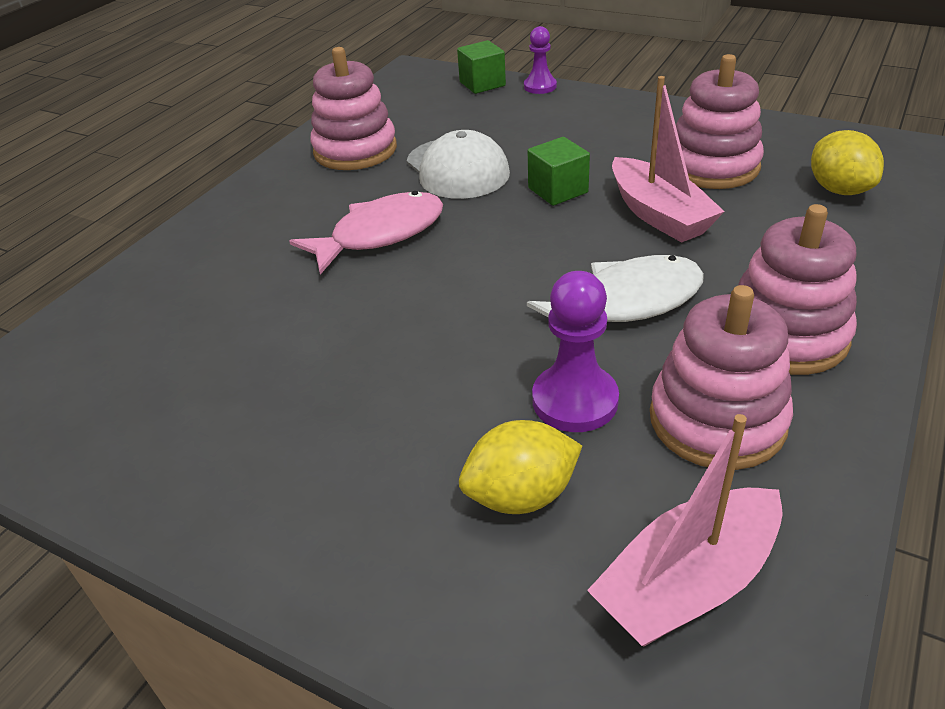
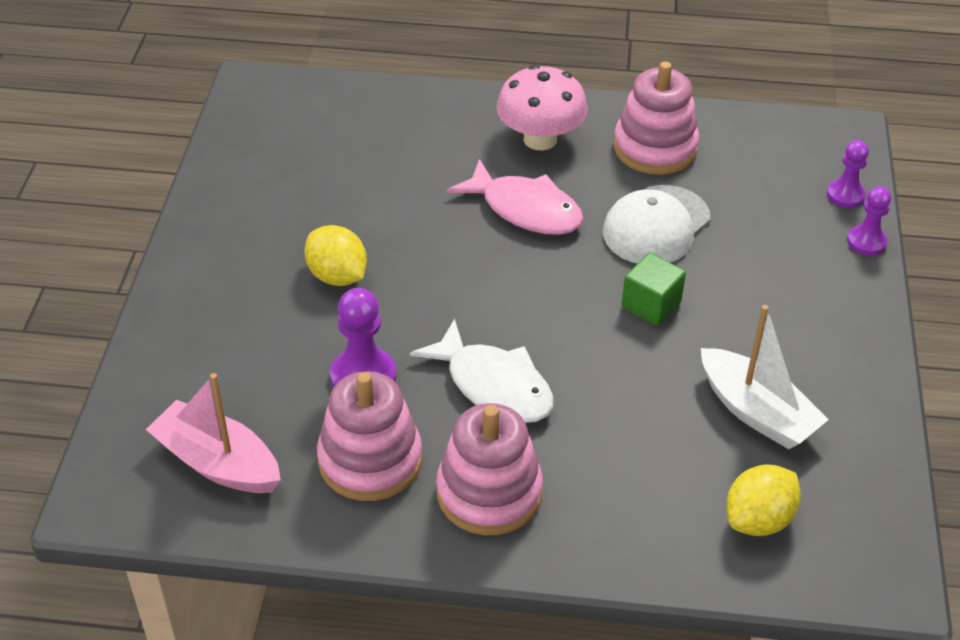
camera: 65 degrees right, 5 degrees up
green cube [457,40,506,94] -> purple pawn [827,140,869,208]
yellow lemon [459,420,582,514] -> yellow lemon moved to [304,225,367,286]
pink boat [612,76,725,243] -> none
pink stacking toy [676,54,764,189] -> white boat [701,305,829,449]
none -> pink mushroom [496,65,588,150]

